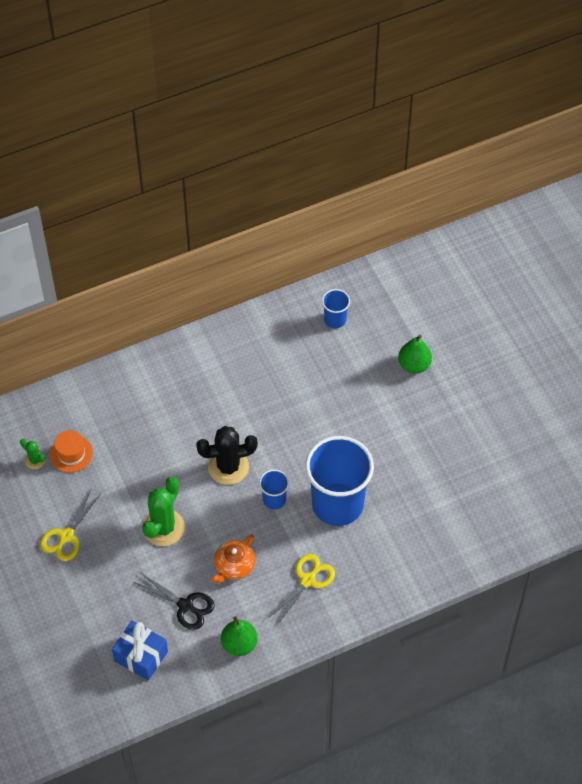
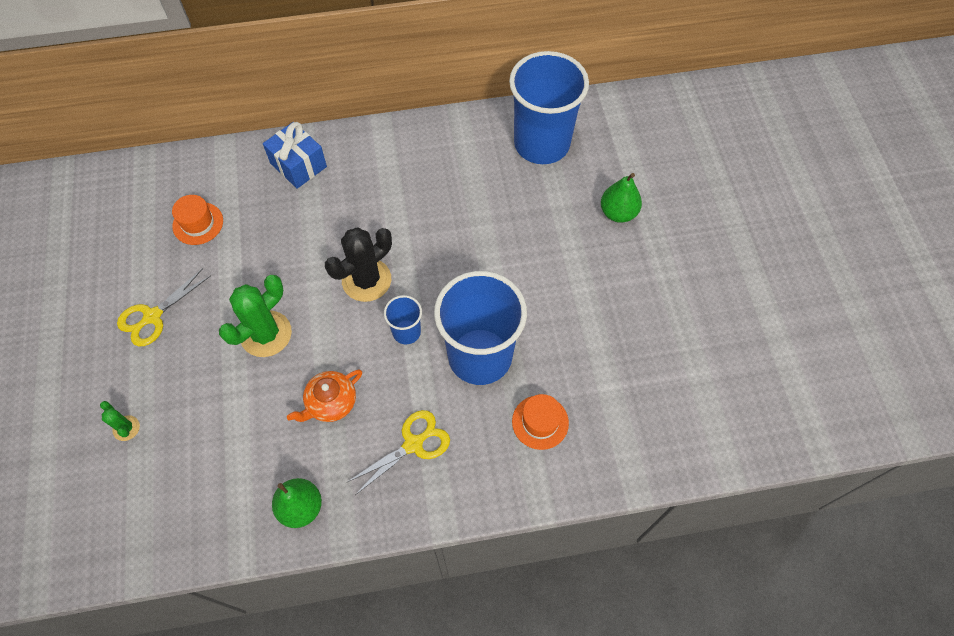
camera: 15 degrees right, 5 degrees up
green cactus [20,439,45,469] -> green cactus moved to [100,401,140,441]
blue gift [112,620,168,680] -> blue gift moved to [263,122,327,189]
black scissors [134,573,215,630] -> none
black cactus [196,426,258,485] -> black cactus turned 45 degrees counterclockwise [325,227,392,302]
blue cup [322,289,350,328] -> blue cup [509,51,589,164], size x2.22
none -> orange hat [512,394,569,450]

